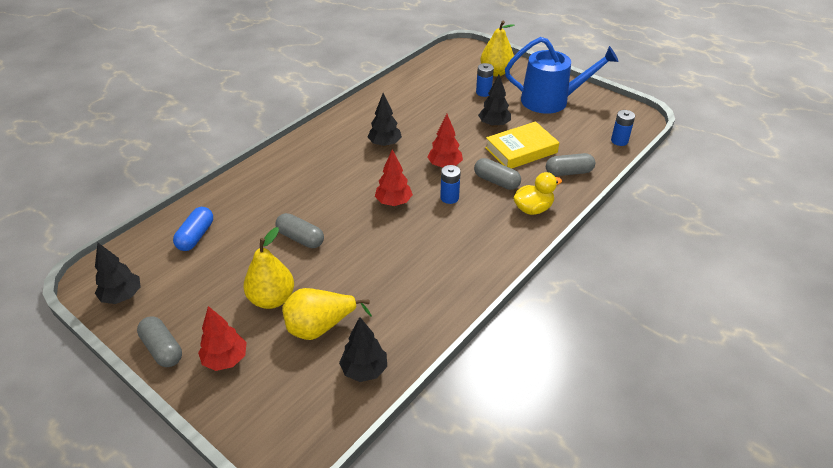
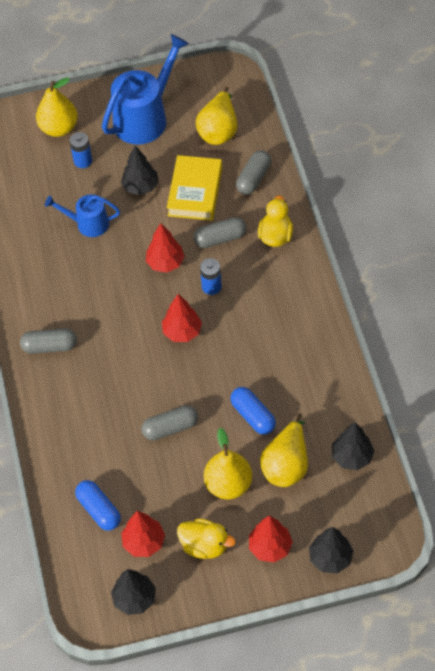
camera: 50 degrees left, 15 degrees up
grey capsule [137,316,182,367] -> grey capsule moved to [20,328,77,354]
black tree [368,93,402,147] -> black tree moved to [309,527,353,573]
blue battery [611,110,635,146] -> none
none -> blue watering can [45,194,120,237]
none -> red tree [121,511,165,557]
none -> yellow duck [177,518,236,559]
none -> yellow pear [196,87,237,145]
none -> blue capsule [230,387,276,435]

